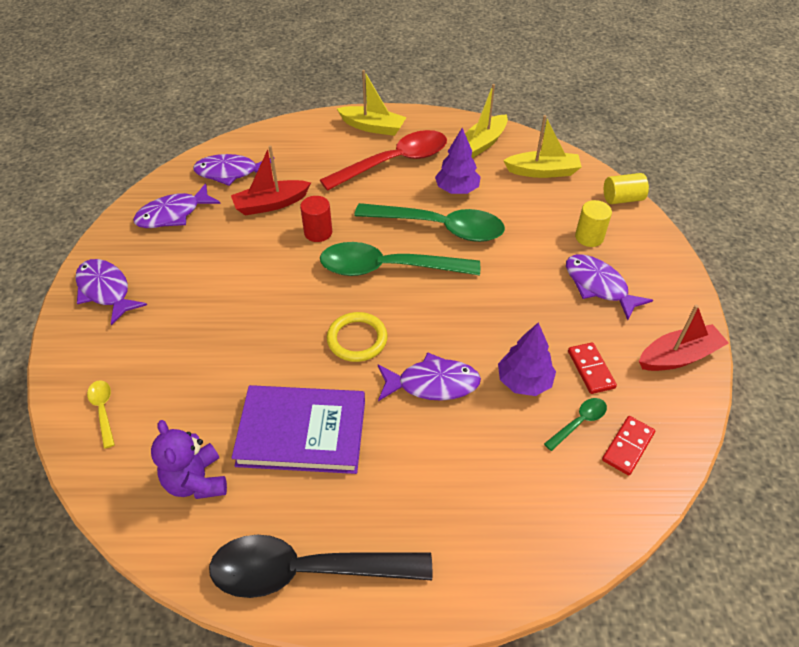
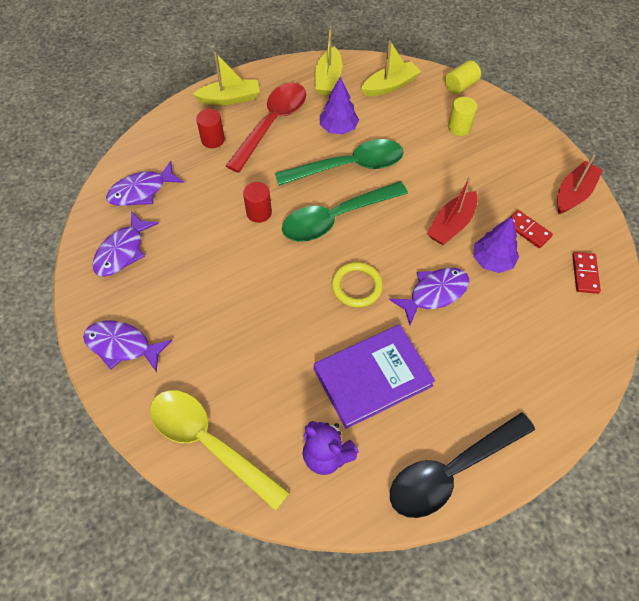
camera: 30 degrees left, 10 degrees up
yellow spoon [87,380,115,449] -> yellow spoon [150,390,290,511], size x2.33
red boat [231,145,311,216] -> red boat moved to [427,177,478,245]
green spoon [544,398,607,451] -> none
purple fish [566,254,653,320] -> none
none -> red cylinder [196,109,225,148]

